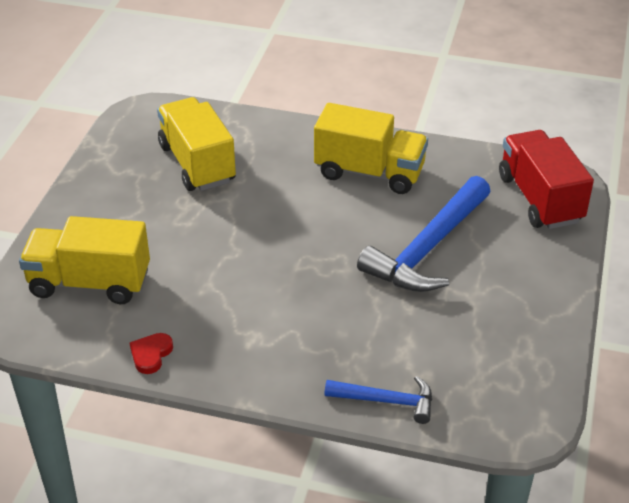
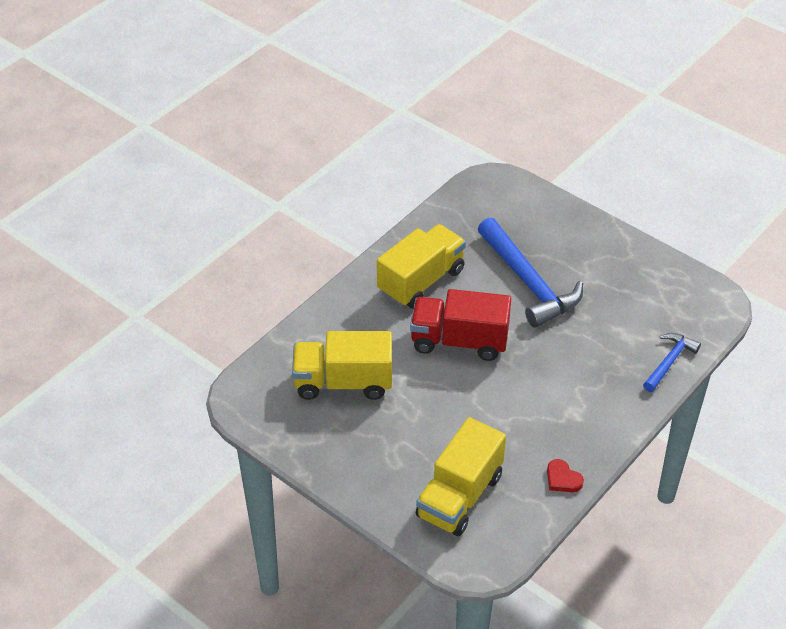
camera: 65 degrees left, 5 degrees up
red truck [499,130,594,229] -> red truck moved to [410,289,511,361]

